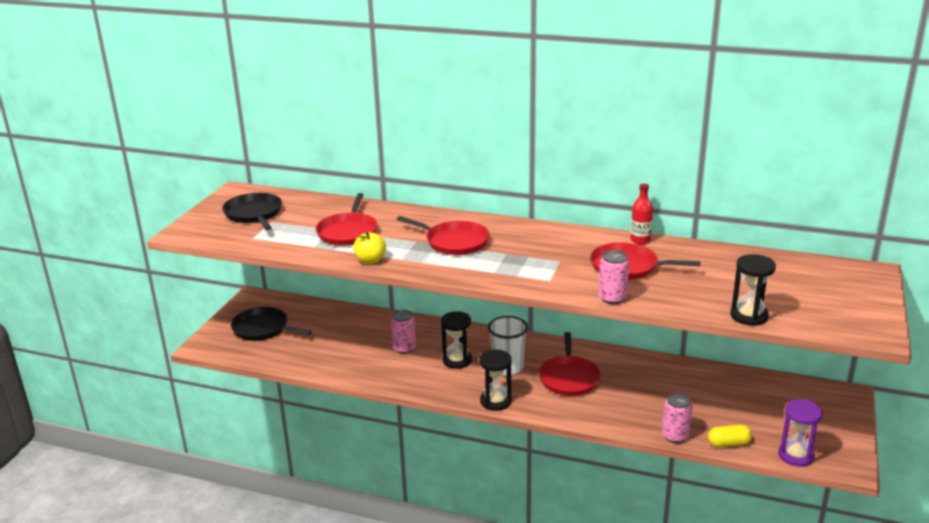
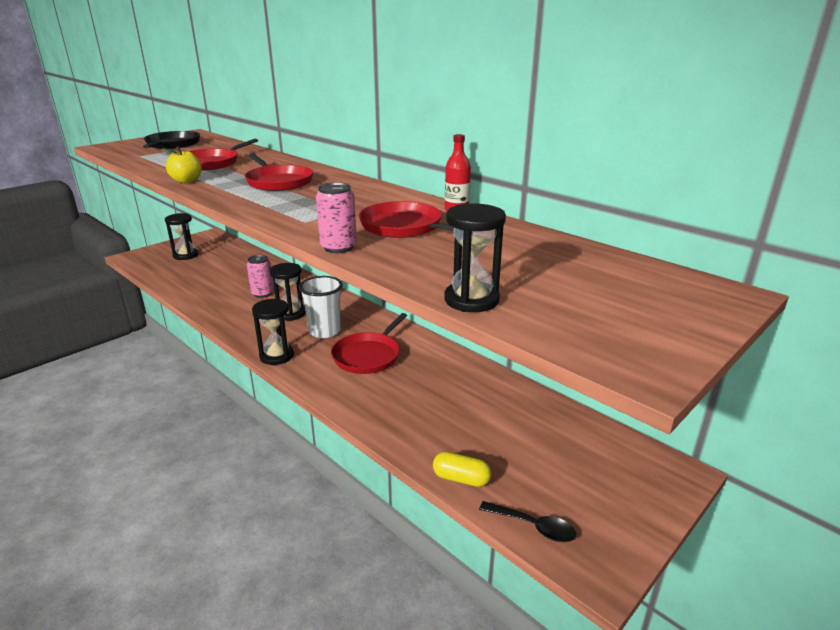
camera: 25 degrees right, 0 degrees up
black pan [231,307,312,341] -> black hourglass [165,213,199,260]
pink can [662,393,693,443] -> none
purple hourglass [778,399,823,467] -> black spoon [479,501,576,542]

